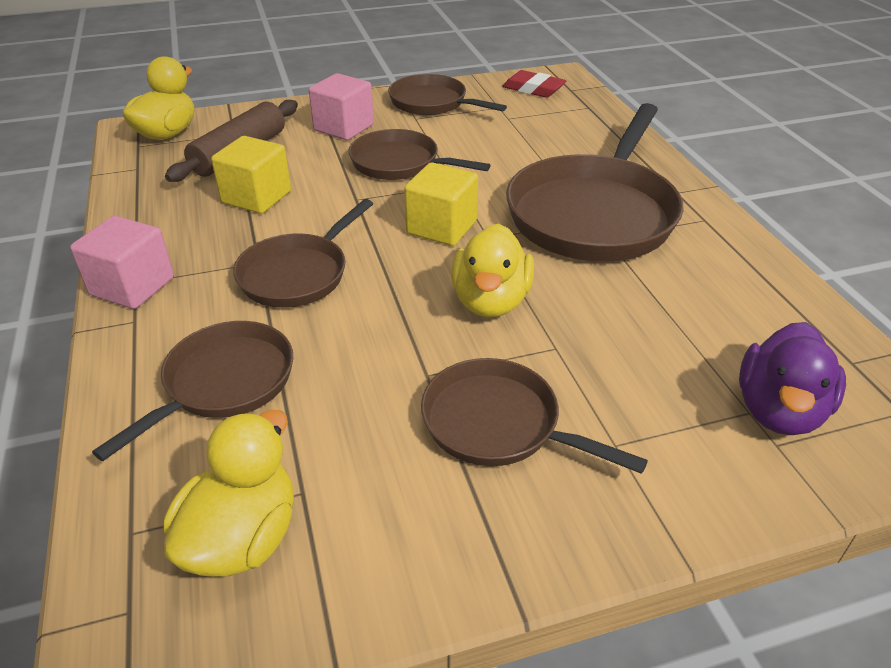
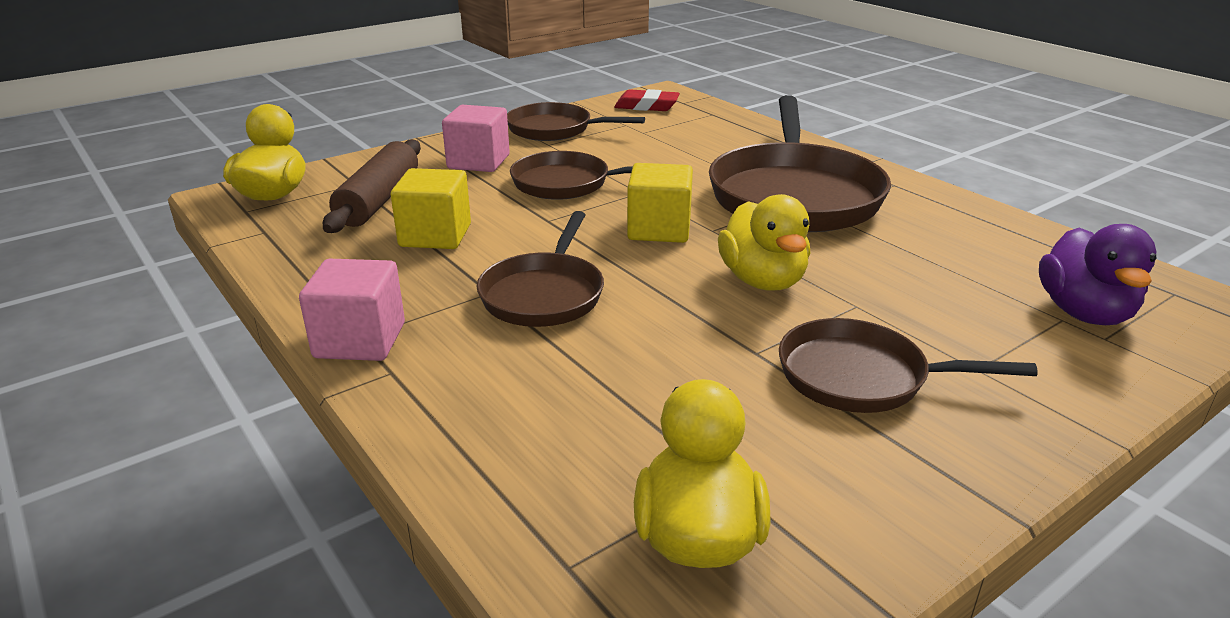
camera: 20 degrees left, 10 degrees down
brown pan [92,321,293,461] -> none

